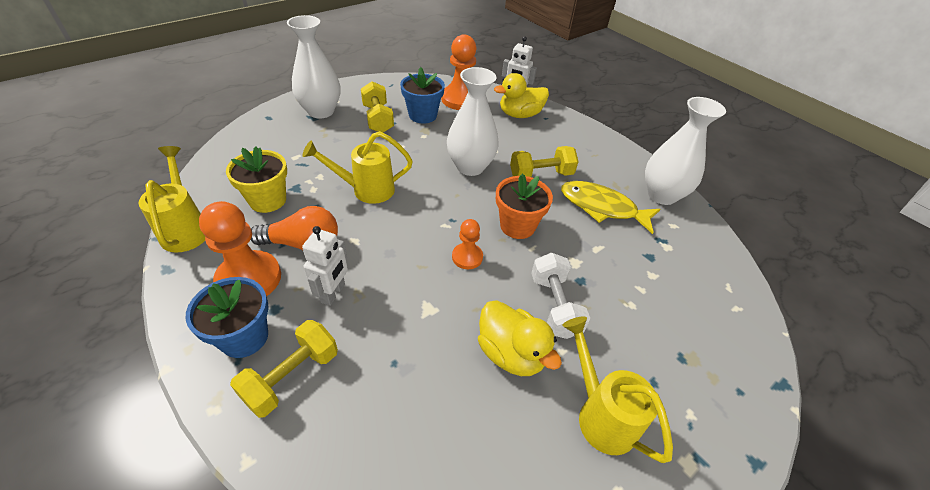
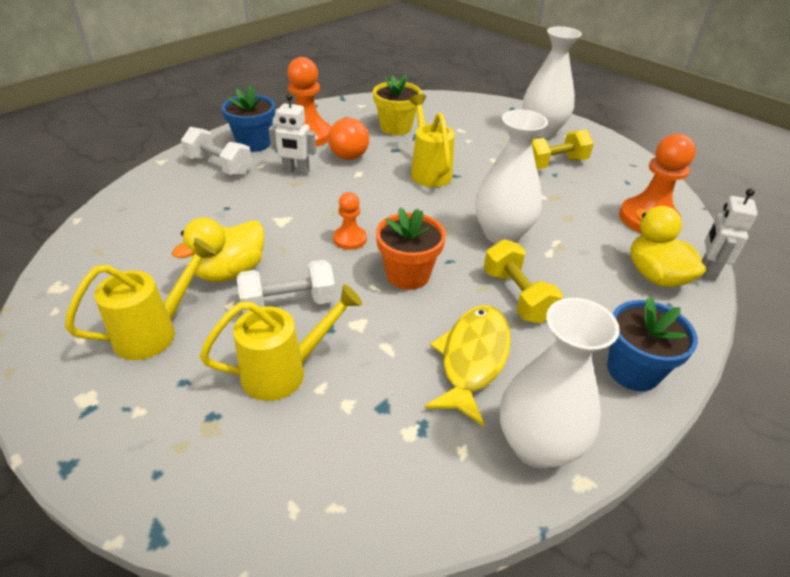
camera: 85 degrees right, 5 degrees down
yellow watering can [139,146,205,252] -> yellow watering can moved to [200,284,362,401]
yellow dumbbell [230,320,338,418] -> white dumbbell [181,127,252,176]
blue flower pot [400,67,445,124] -> blue flower pot moved to [607,296,698,391]

